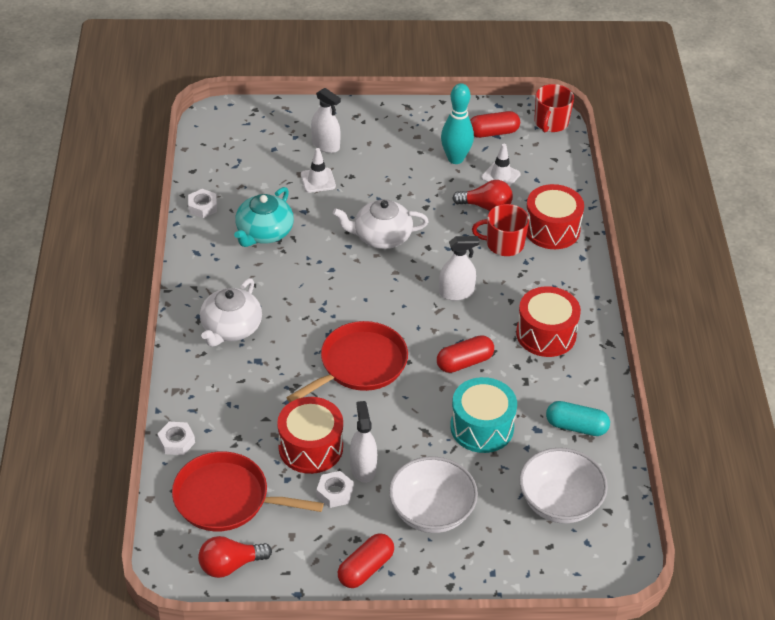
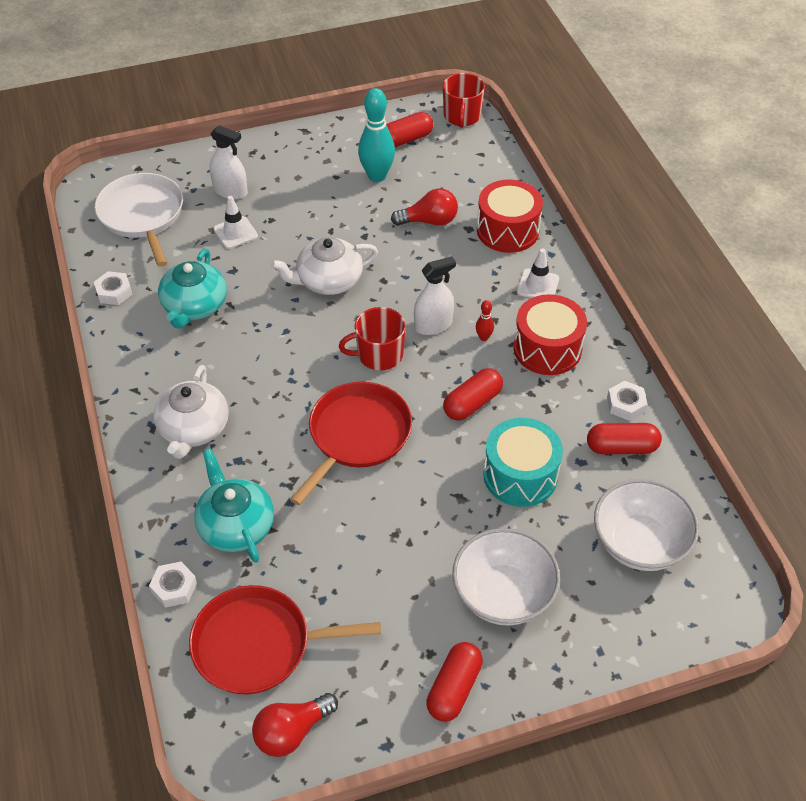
camera: 15 degrees left, 5 degrees up
red drum [277,397,343,474] -> none
white nut [316,471,353,508] -> white nut moved to [607,381,647,421]
white spray bottle [350,401,377,483] -> none
red mug [472,204,529,256] -> red mug moved to [339,307,406,371]
white traffic cone [481,144,521,186] -> white traffic cone moved to [517,248,559,298]
turquoise capsule [546,401,610,436] -> red capsule [587,423,662,454]
none -> white pan [95,173,183,267]
none -> turquoise teapot [194,449,274,563]
none -> red bowling pin [476,300,494,341]

